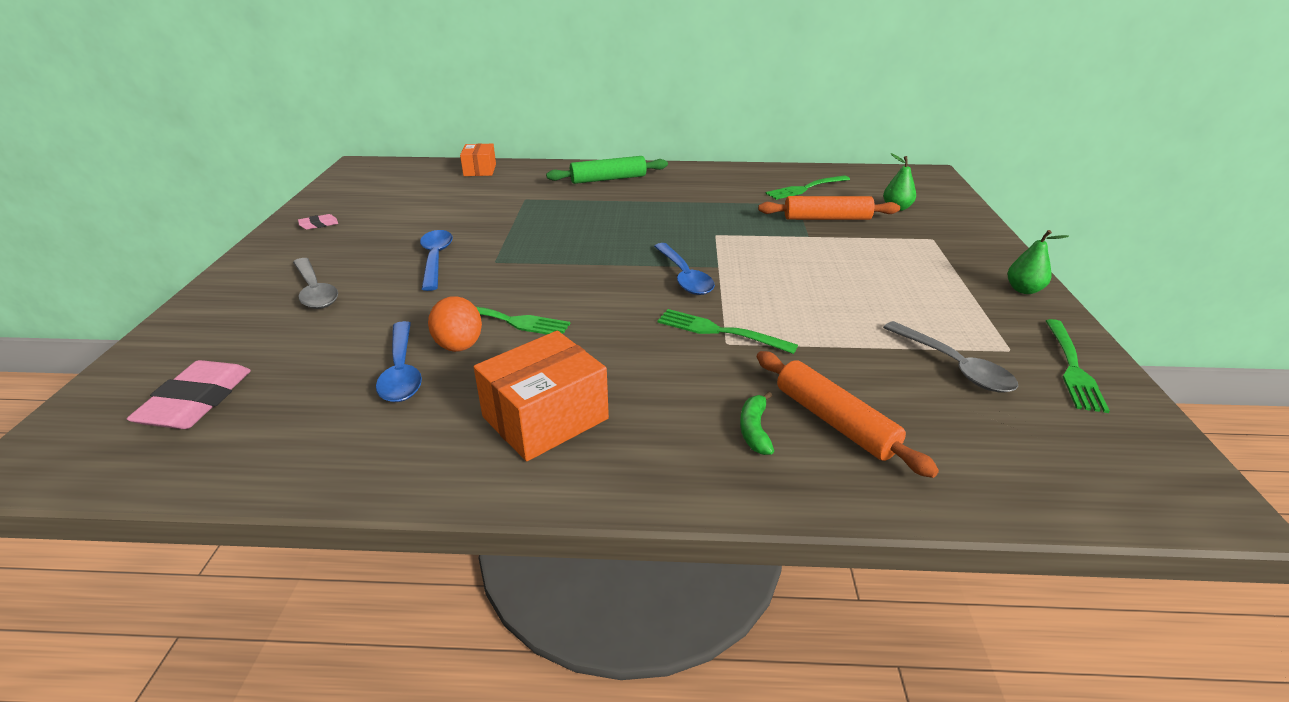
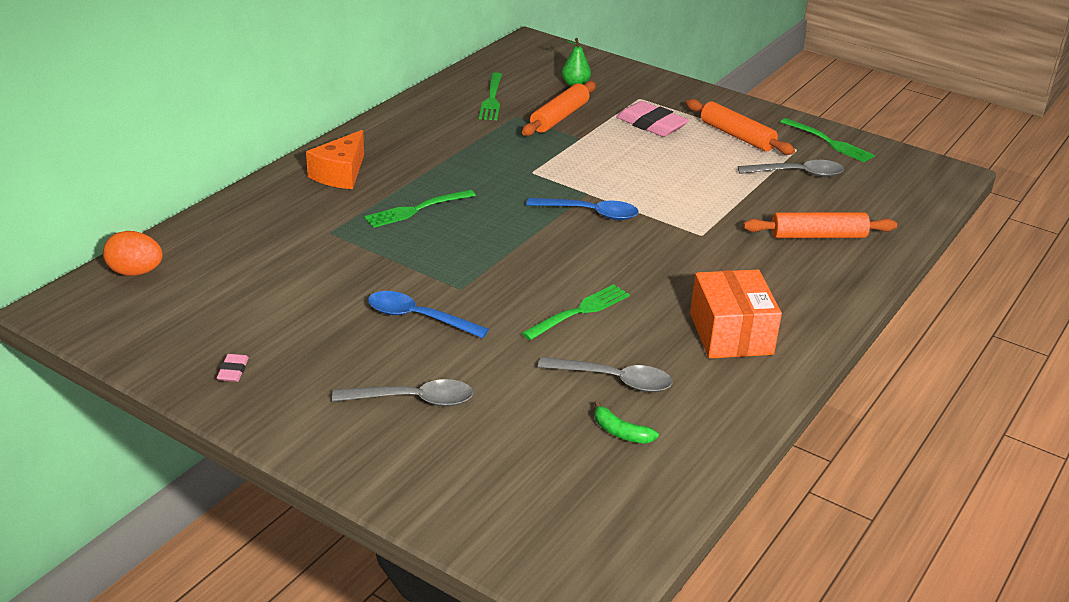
camera: 60 degrees left, 0 degrees up
pink eraser [127,360,251,429] -> pink eraser moved to [616,101,689,137]
blue spoon [376,321,422,402] -> grey spoon [538,357,672,392]
orange egg [428,296,482,352] -> orange egg moved to [103,231,163,276]
orange box [460,144,496,176] -> none
green rolling pin [546,156,668,184] -> orange cheese [306,130,364,189]
green fork [657,309,798,354] -> green fork moved to [364,189,476,228]
green banana [740,392,774,455] -> green banana moved to [594,400,659,444]
green pear [1008,230,1069,294] -> none
none -> orange rolling pin [686,99,795,155]

